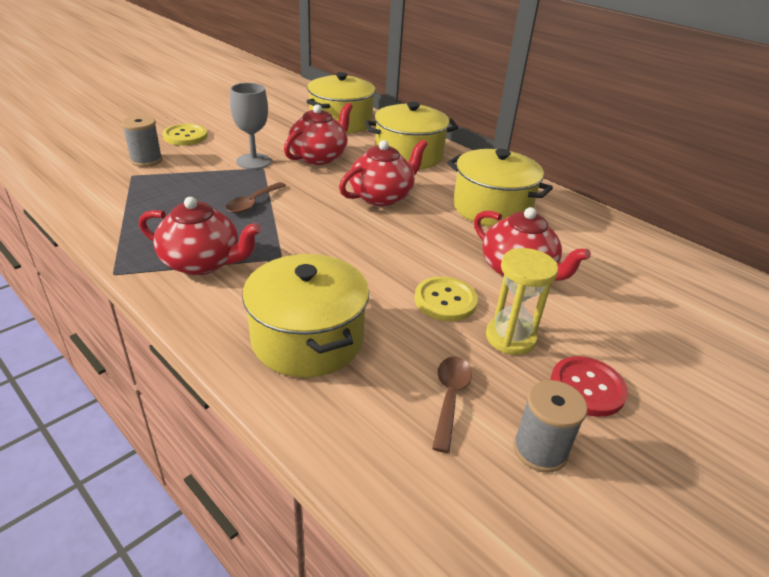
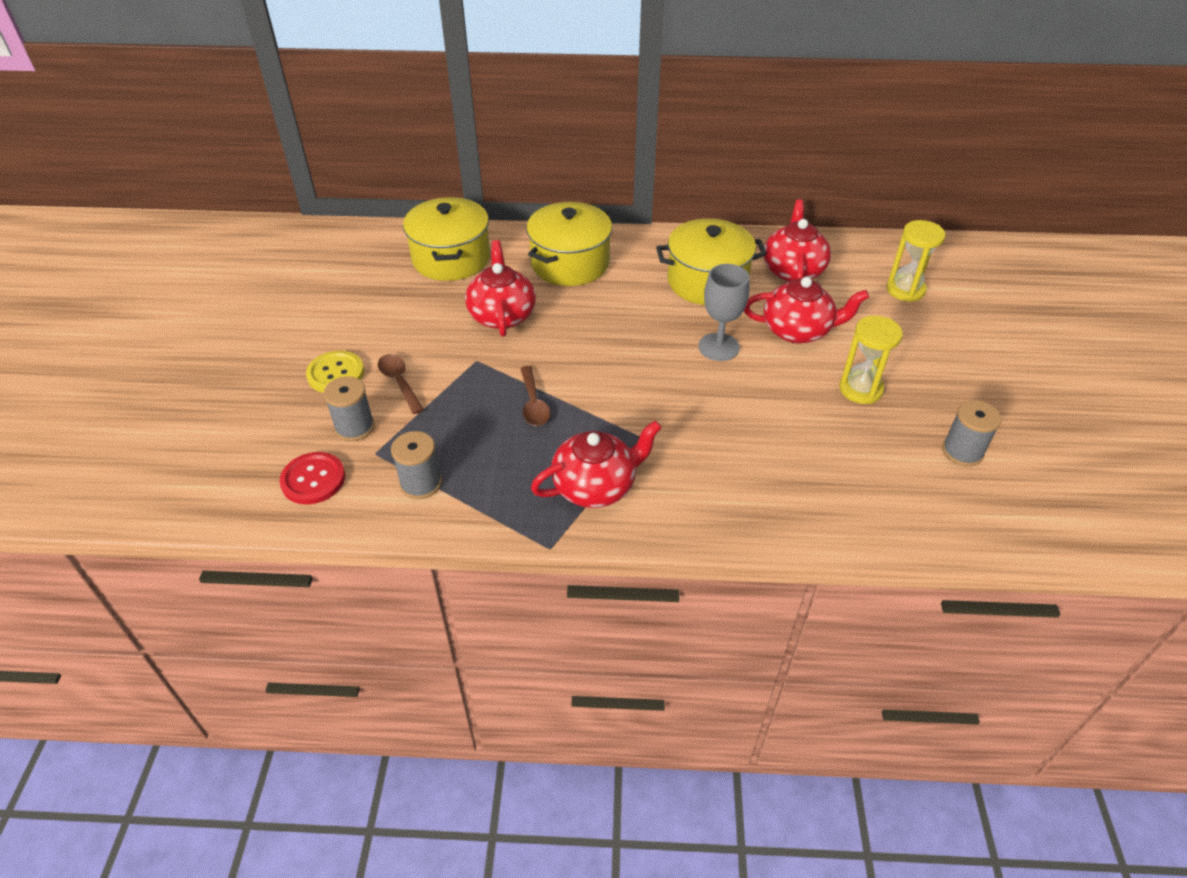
camera: 40 degrees left, 10 degrees up
grey goblet [230,83,271,169] -> grey goblet moved to [699,264,749,361]
yellow pot [242,254,369,378] -> none
red teapot [339,139,428,206] -> red teapot moved to [764,199,831,282]
yellow button [415,277,478,321] -> none
brown spoon [432,356,472,453] -> brown spoon moved to [378,354,424,414]
red button [550,356,628,417] -> red button moved to [279,452,345,505]
none -> grey spool [391,431,442,499]
none -> yellow hourglass [886,220,946,302]

